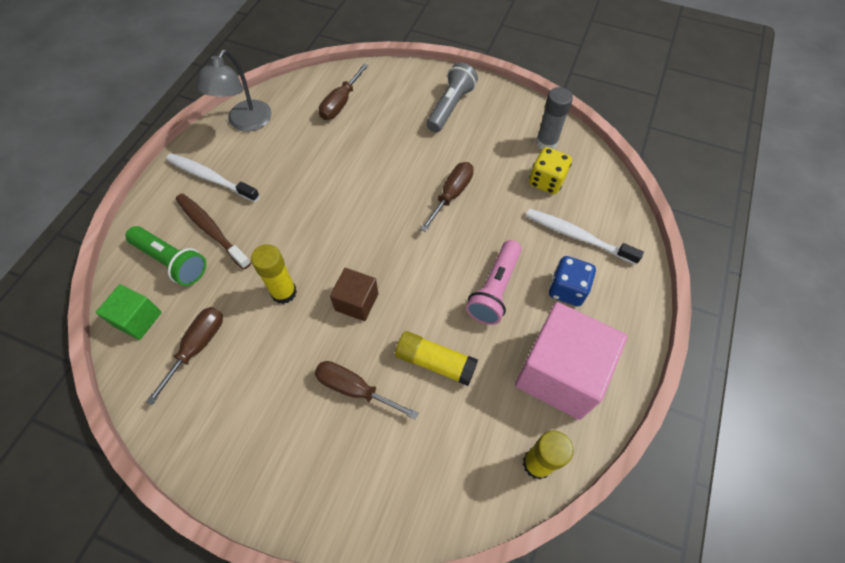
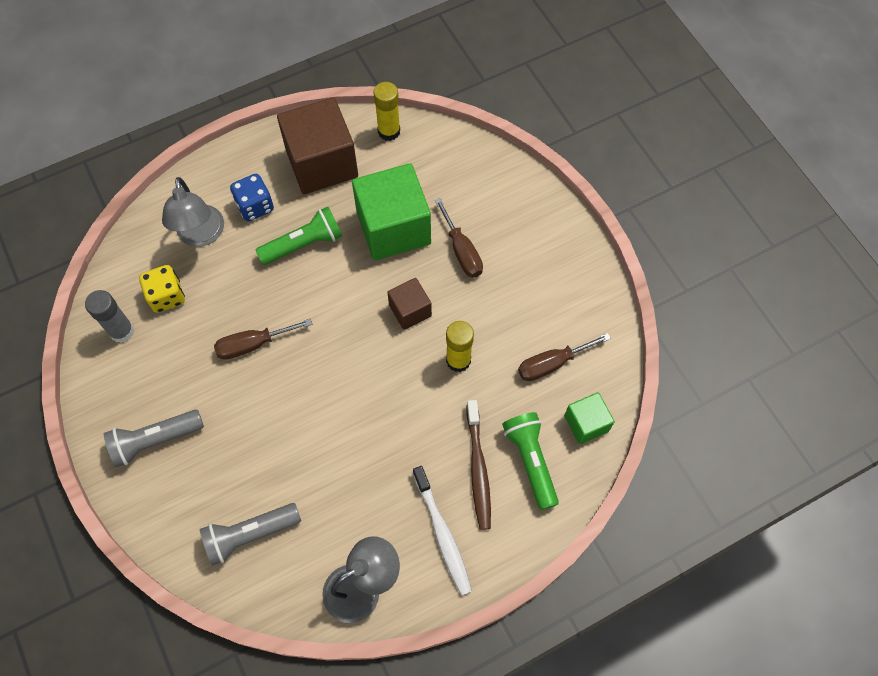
camera: 140 degrees left, 5 degrees up
brown screwdriver [319,63,369,120] -> grey flashlight [200,503,301,565]
yellow glue stick [395,331,478,386] -> green cube [352,163,431,261]
pink flashlight [466,240,522,325] -> green flashlight [256,207,342,265]
pink cube [515,302,628,420] -> brown cube [277,97,358,194]
white toothbrush [526,209,644,265] -> grey lamp [162,177,224,247]

